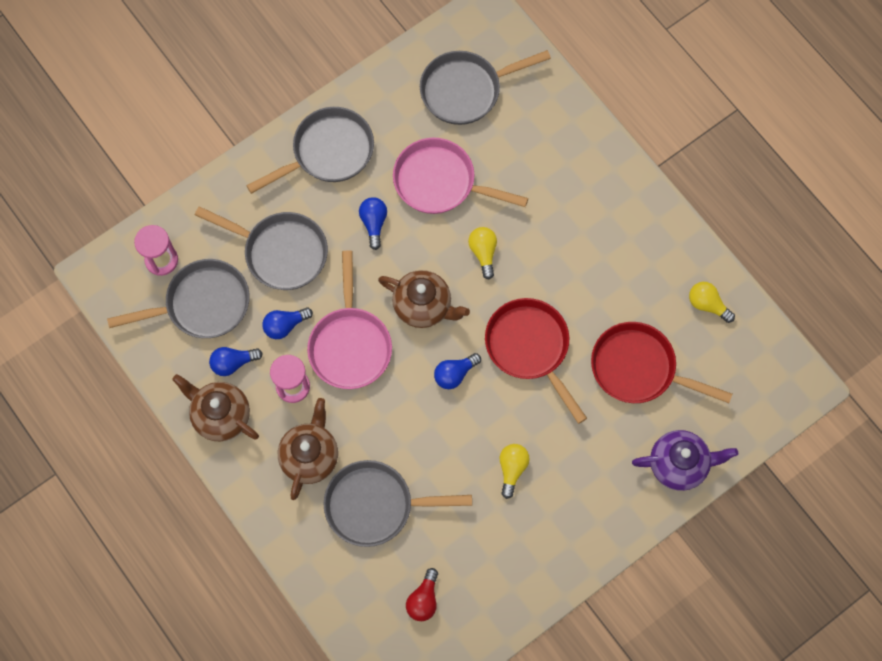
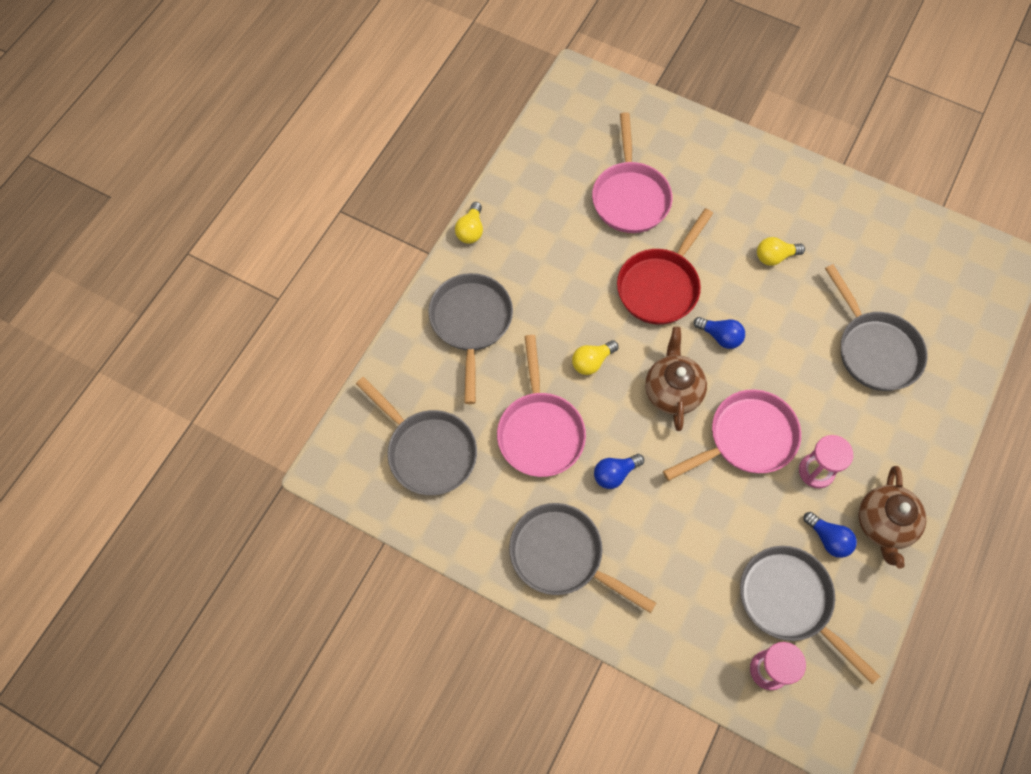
camera: 115 degrees left, 5 degrees down
grey pan [195,206,328,290] -> grey pan moved to [428,273,513,404]
blue light bulb [262,307,313,339] -> none
brown teapot [278,398,338,500] -> none
red light bulb [406,568,438,621] -> none
red pan [591,322,732,403] -> pink pan [592,112,673,233]
purple teapot [632,430,738,491] -> none
yellow light bulb [689,282,735,323] -> yellow light bulb moved to [455,202,483,244]

